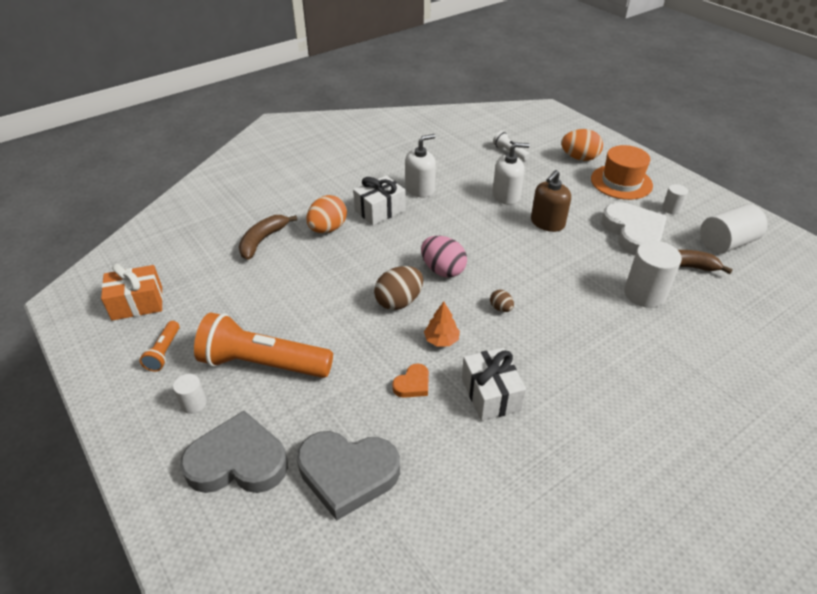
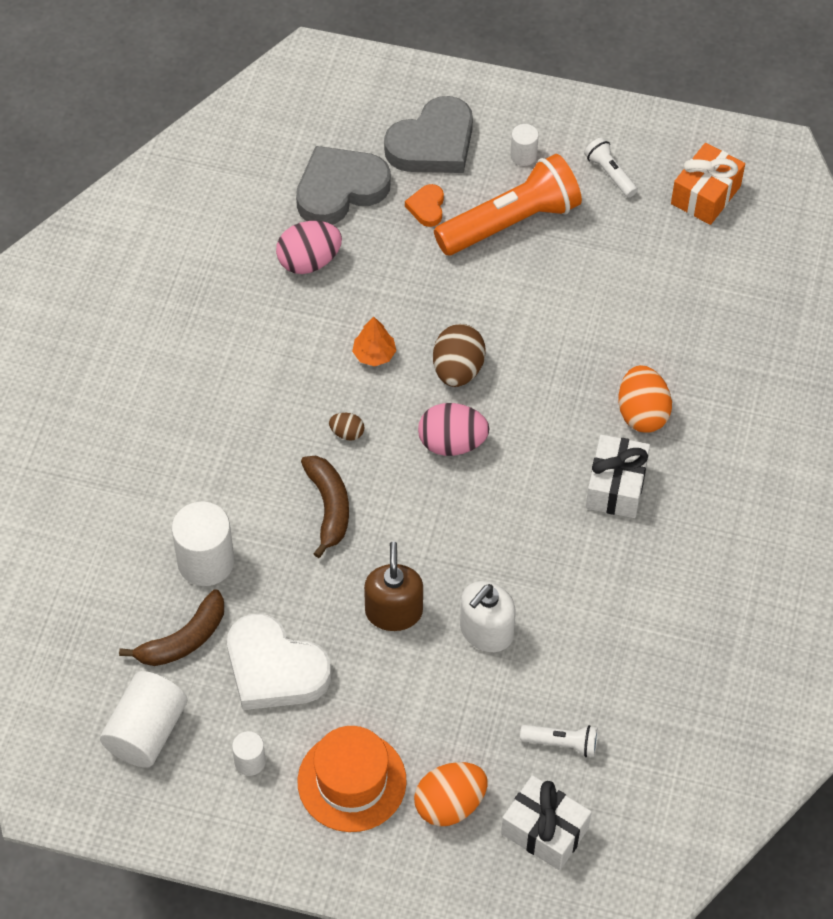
camera: 140 degrees right, 15 degrees up
orange flashlight [140,321,180,372] -> white flashlight [584,137,638,197]
brown banana [239,215,297,260] -> brown banana moved to [301,456,349,558]
orange heart [392,363,429,398] -> orange heart moved to [405,184,444,227]
white soap dispenser [405,134,436,198] -> none
white gift [462,348,526,421] -> white gift moved to [501,775,592,871]
none -> pink egg [276,221,342,274]

